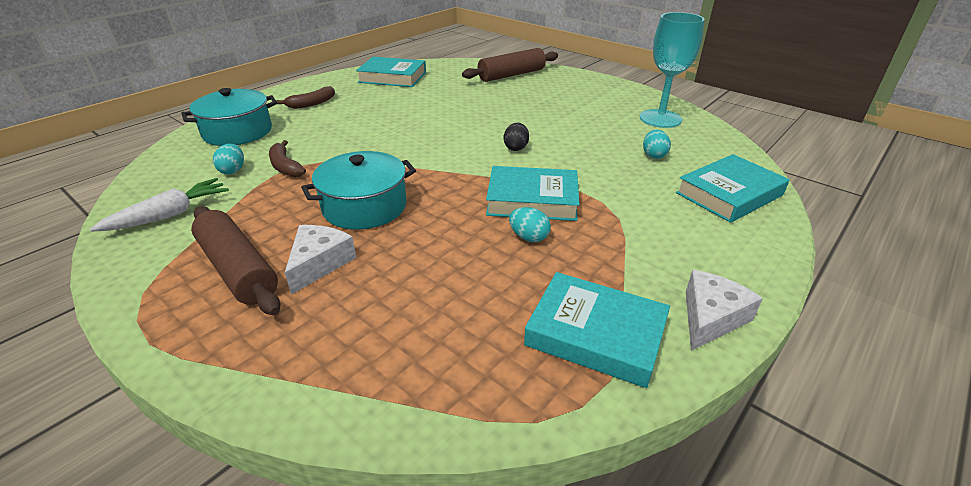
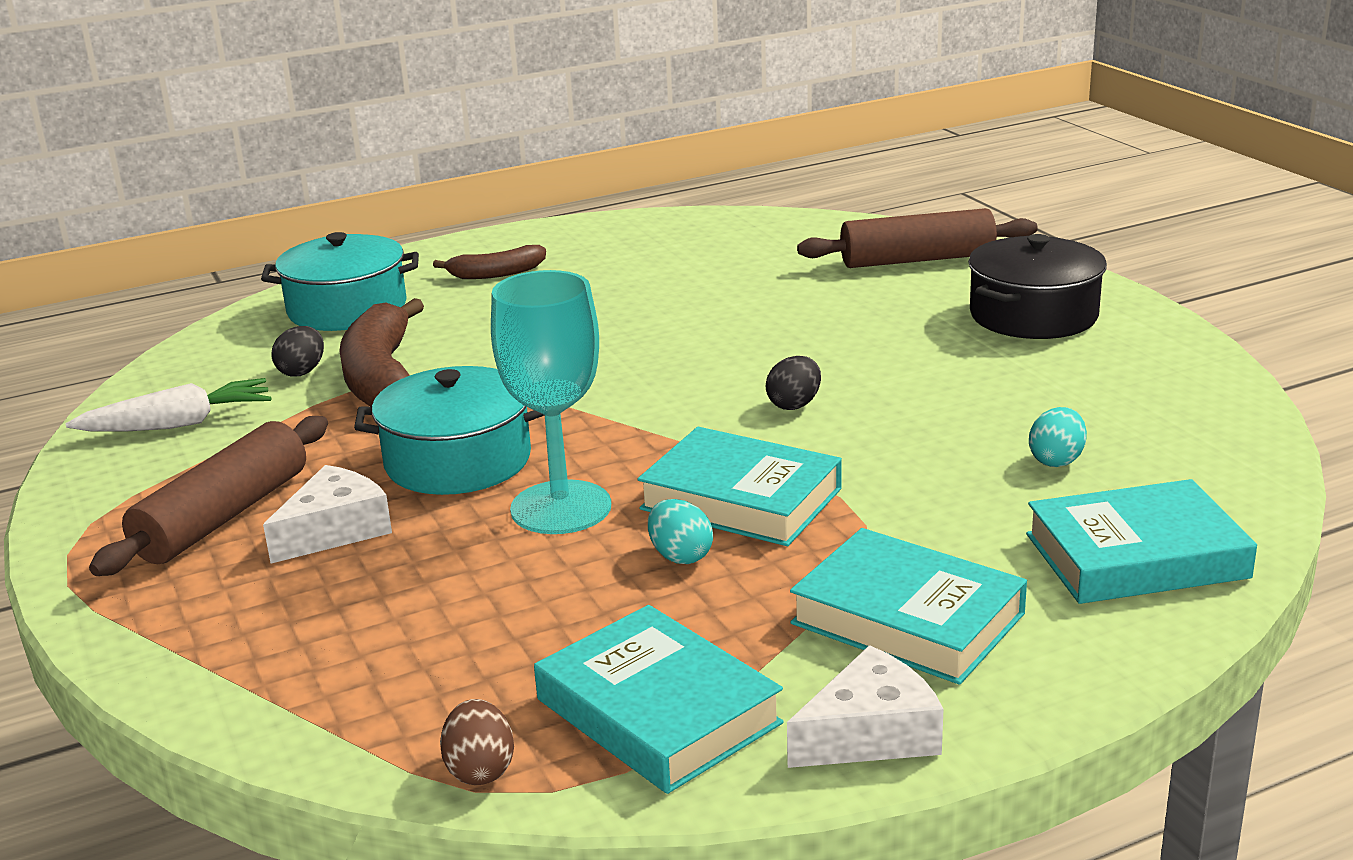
camera: 25 degrees right, 10 degrees down
brown rolling pin [191,206,280,315] -> brown rolling pin turned 45 degrees clockwise [89,416,328,576]
turquoise egg [213,144,244,174] -> black egg [271,326,324,377]
brown banana [269,140,306,177] -> brown banana [340,298,424,406], size x1.79
turquoise book [356,57,426,87] -> turquoise book moved to [790,528,1027,685]
turquoise goblet [640,12,705,128] -> turquoise goblet moved to [491,270,611,534]
none -> brown egg [440,699,514,785]
none -> black pot [968,234,1107,339]

